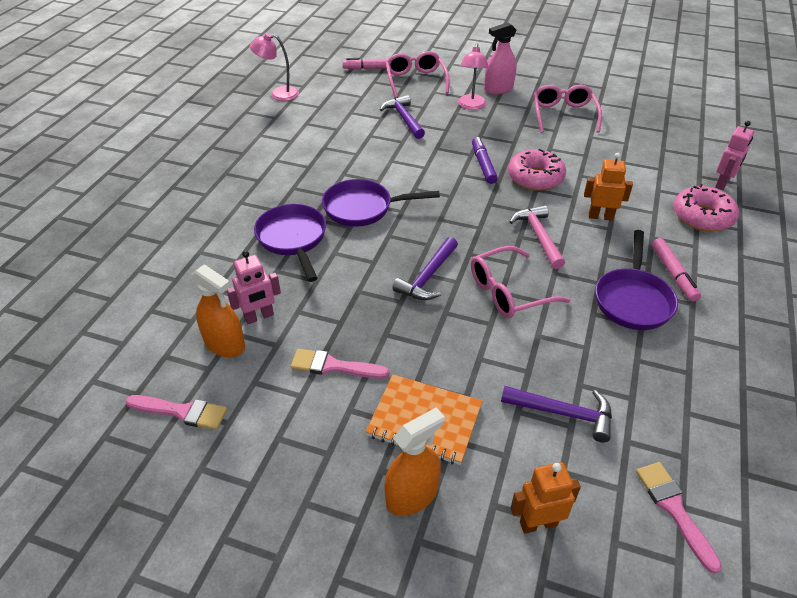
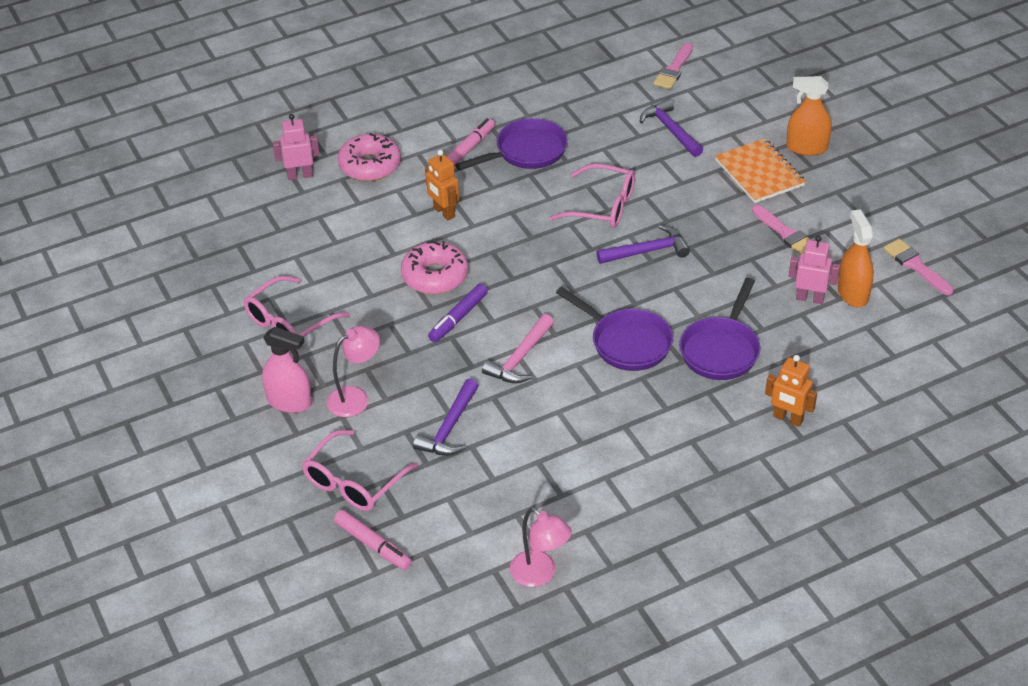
camera: 135 degrees left, 0 degrees up
pink hammer [510,205,565,269] -> pink hammer moved to [482,314,554,383]
orange robot [511,462,581,534] -> orange robot moved to [765,355,817,427]

